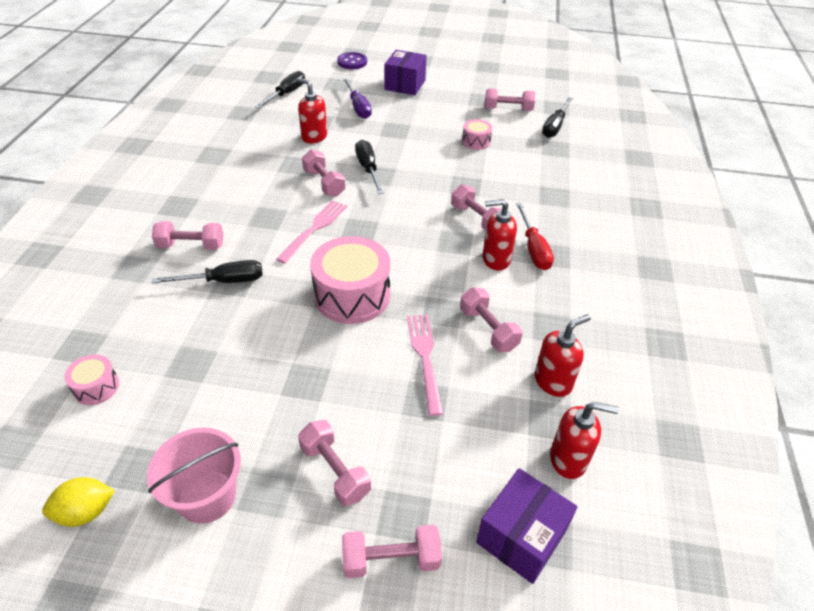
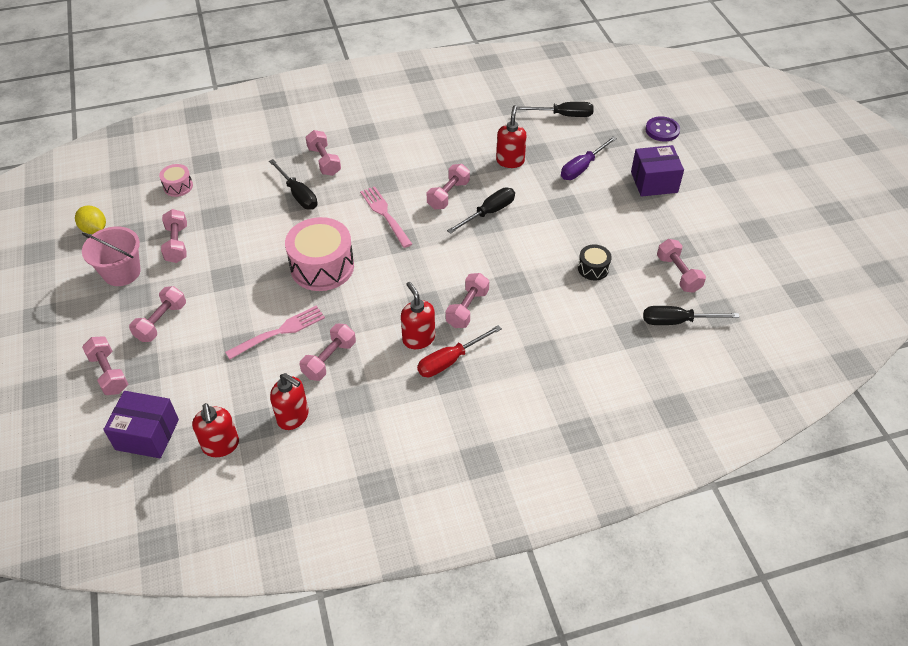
camera: 65 degrees right, 5 degrees up
pink fork [276,200,347,264] -> pink fork turned 120 degrees counterclockwise [360,186,412,248]
pink drum [462,119,492,150] -> black drum [578,245,612,280]
none -> pink dumbbell [161,209,187,263]

